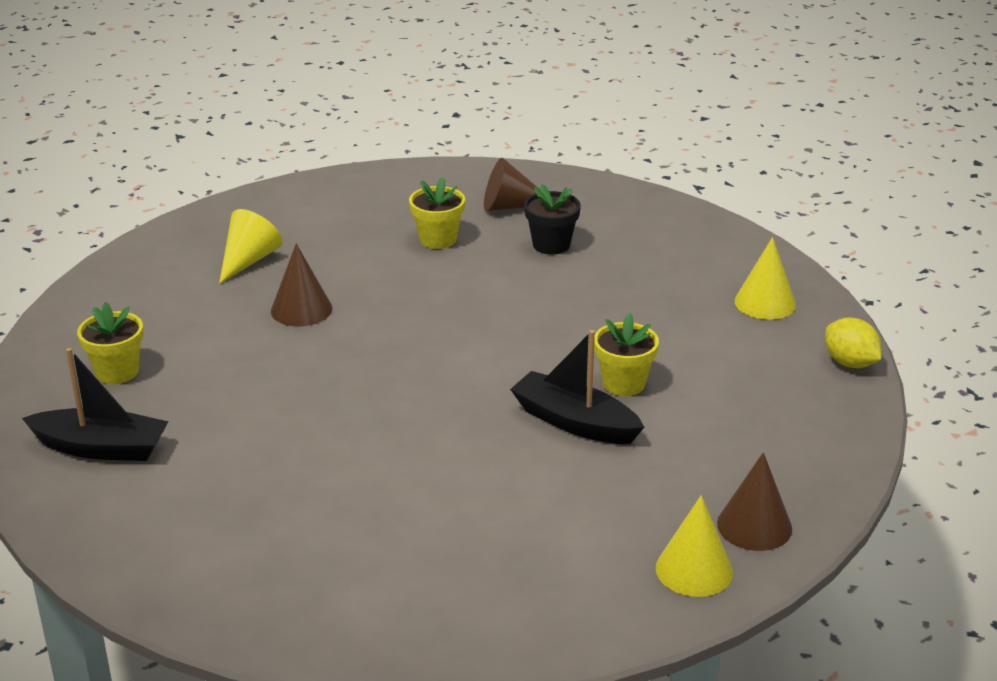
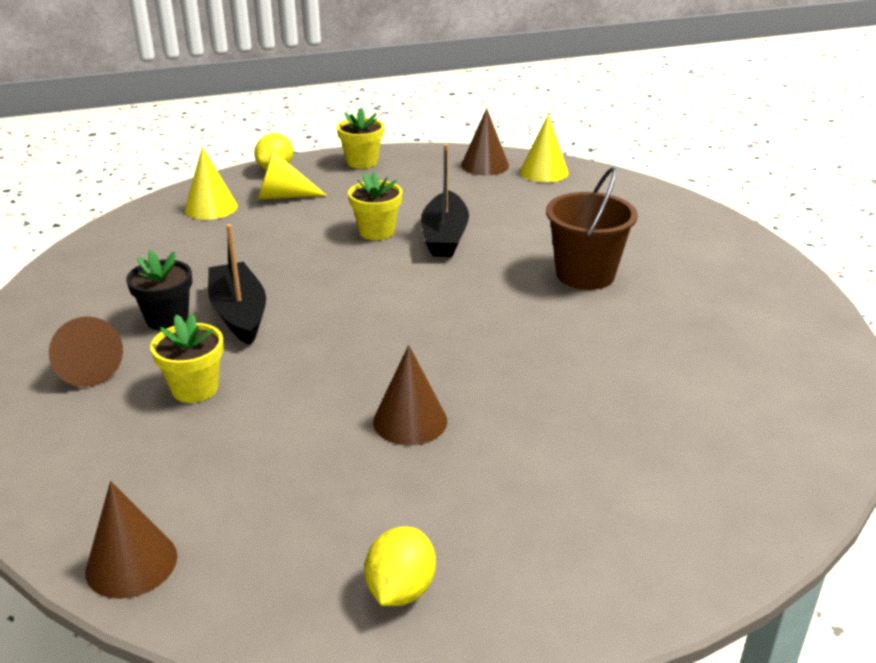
camera: 120 degrees left, 0 degrees up
black boat [22,348,169,461] -> black boat moved to [208,224,266,345]
yellow flower pot [77,302,143,384] -> yellow flower pot moved to [337,108,384,169]
yellow cone [219,209,283,284] -> yellow cone moved to [258,150,327,200]
none -> brown cone [85,481,177,599]
none -> yellow lemon [364,526,436,606]
none -> brown bucket [546,167,638,290]

